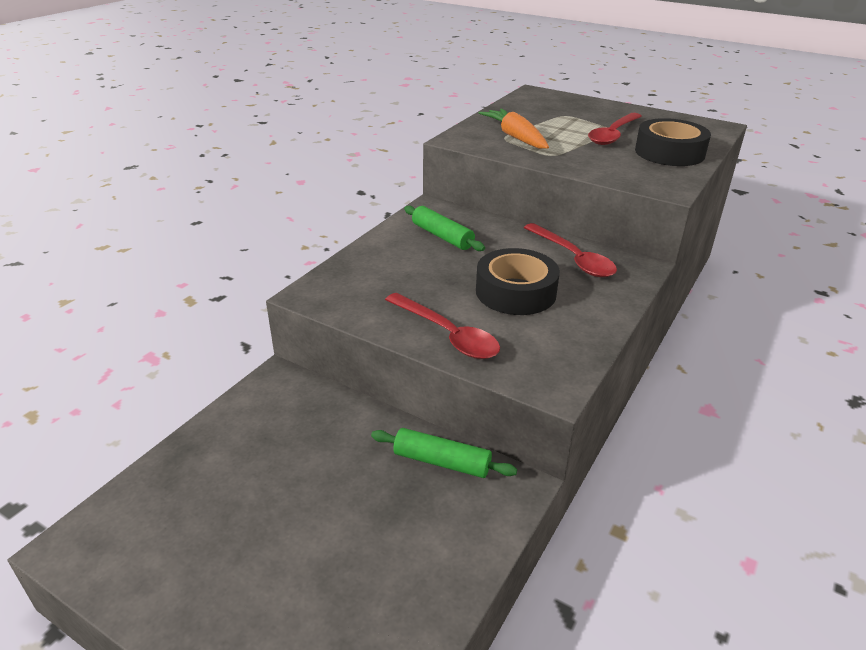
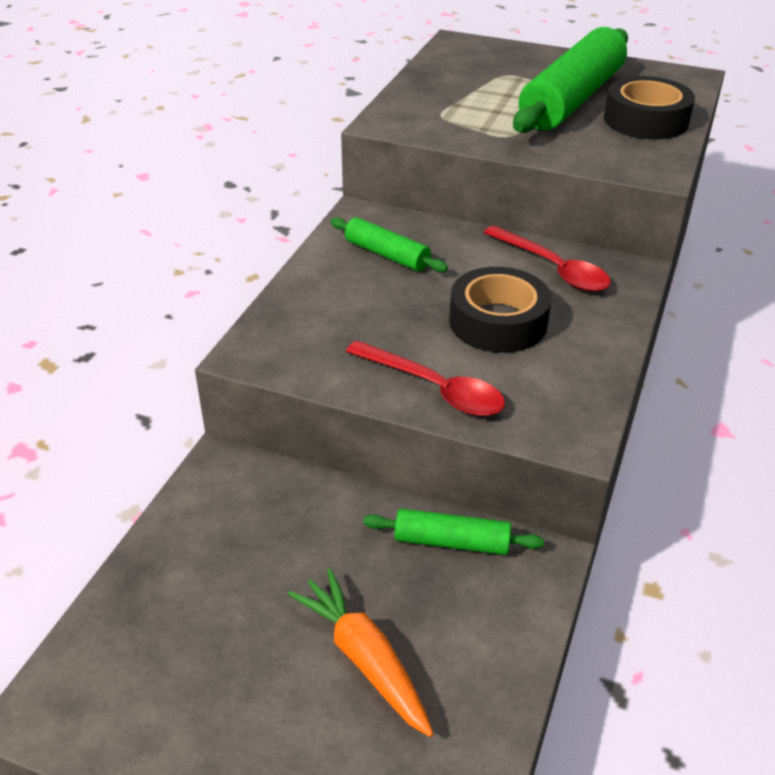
camera: 10 degrees left, 5 degrees up
orange carrot [479,108,549,149] -> orange carrot moved to [288,568,434,737]
red spoon [588,113,642,145] -> green rolling pin [513,27,628,133]

